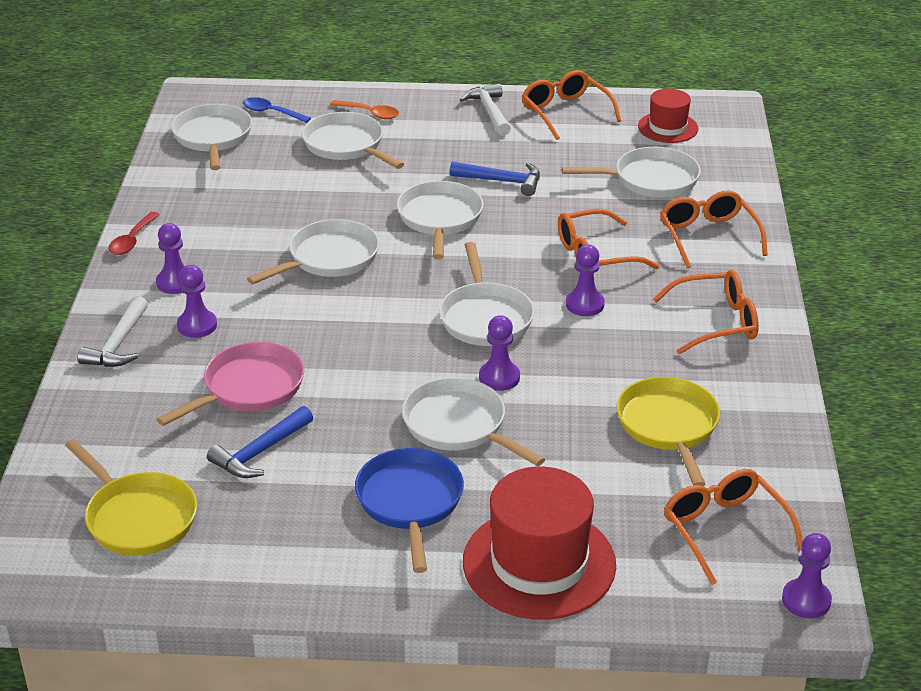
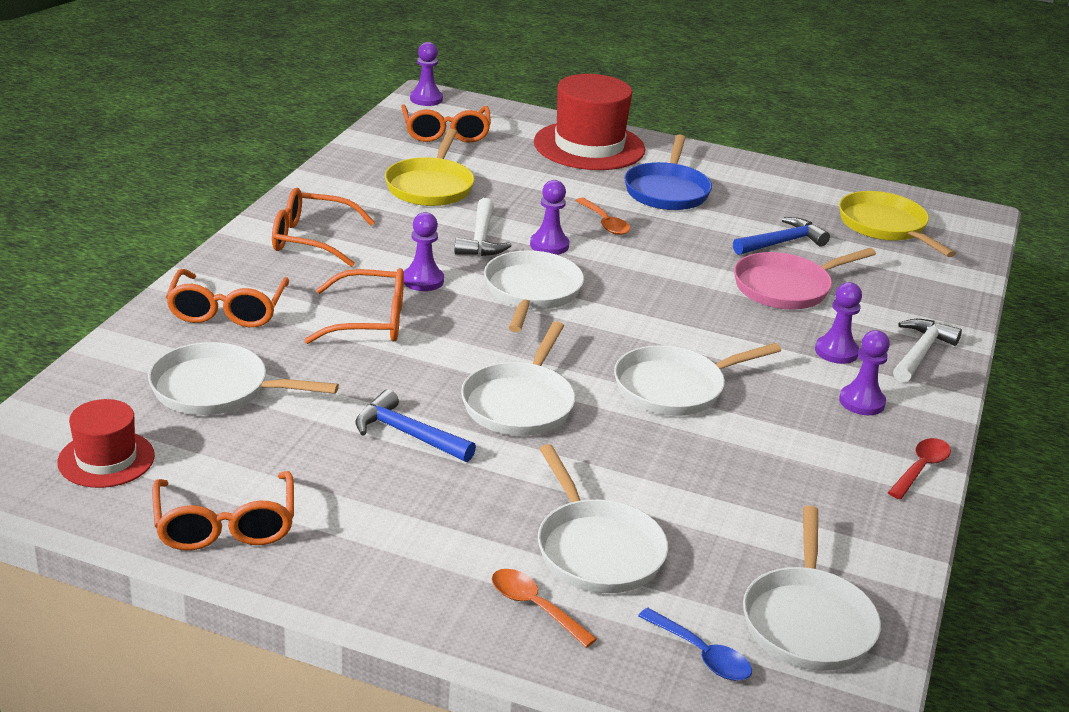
camera: 165 degrees left, 5 degrees down
white pan [402,377,545,466] -> orange spoon [575,198,630,235]
white hammer [460,83,511,136] -> white hammer moved to [454,198,512,256]

